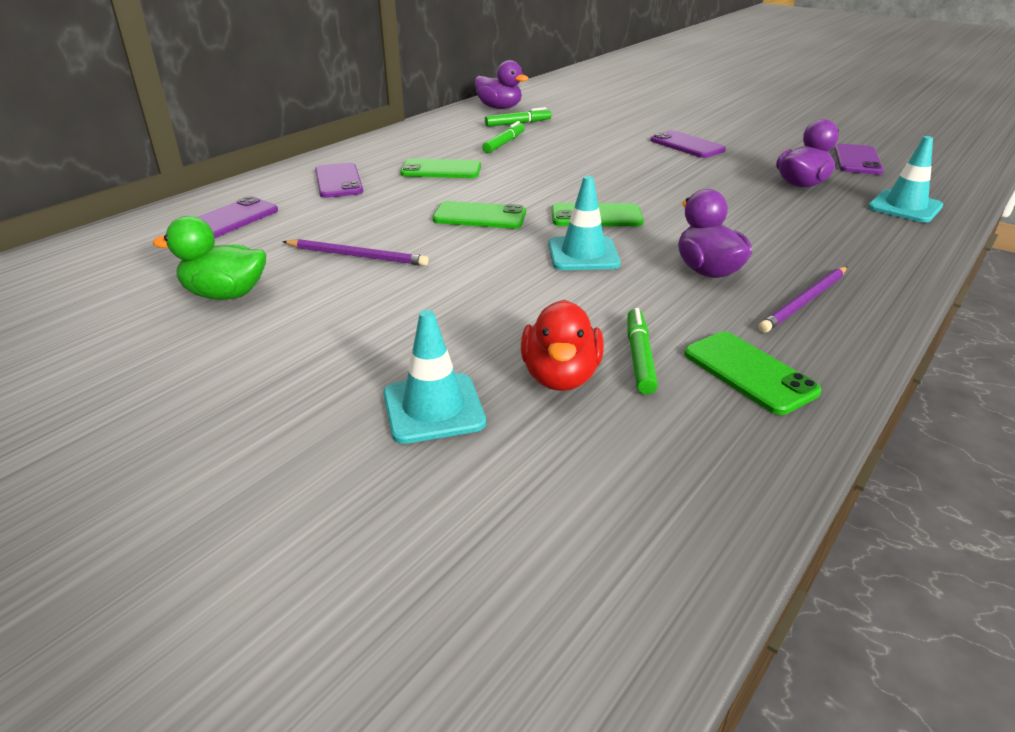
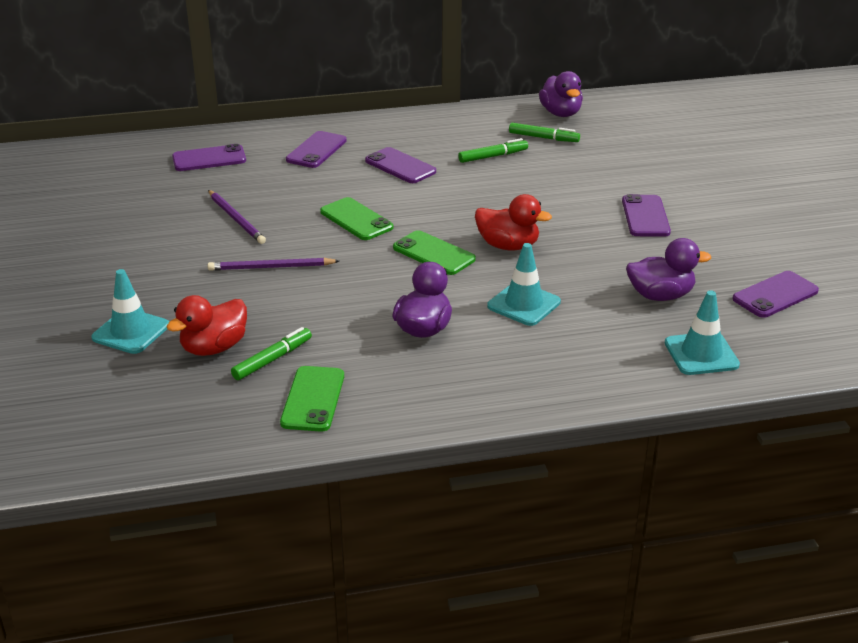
camera: 40 degrees right, 0 degrees up
green duck [153,216,266,300] -> none
green phone [400,158,481,178] -> purple phone [365,147,436,183]
turquoise traffic cone [548,176,621,270] -> turquoise traffic cone moved to [487,243,561,326]
purple pencil [758,267,847,333] -> purple pencil moved to [208,258,339,271]
none -> red duck [475,194,552,250]

